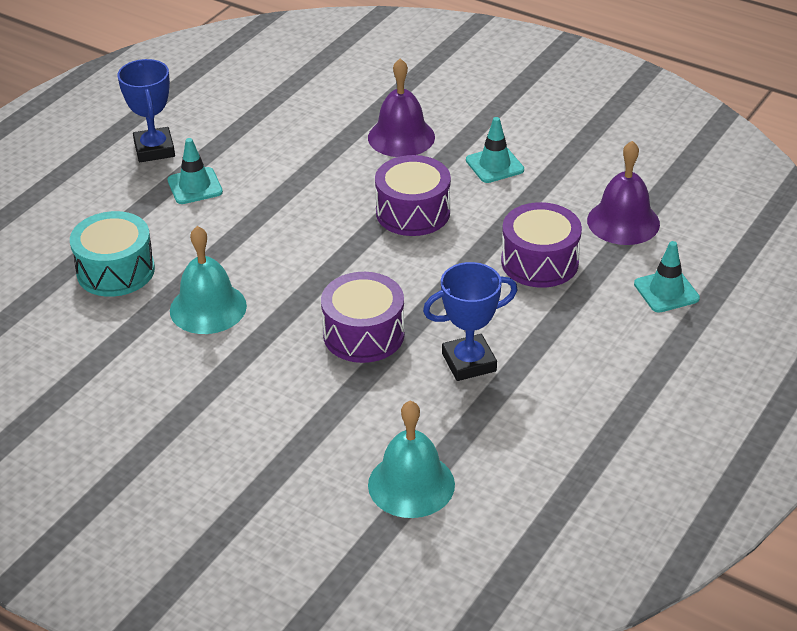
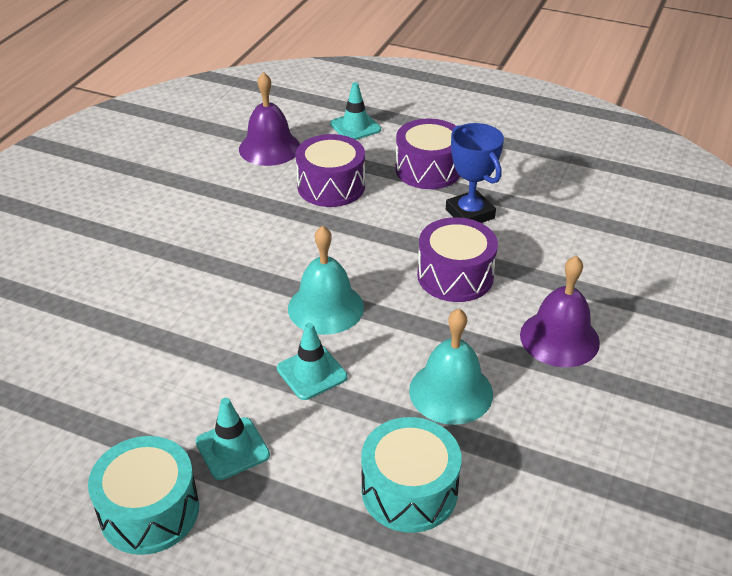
camera: 100 degrees left, 0 degrees up
blue trophy [118,59,175,162] -> turquoise drum [88,436,199,555]
purple bell [368,58,435,157] -> purple bell moved to [520,256,600,367]
turquoise bell [368,401,455,518] -> turquoise bell moved to [288,225,364,335]
purple drum [375,155,451,236] -> purple drum moved to [395,119,460,189]
turquoise traffic cone [466,117,524,183] -> turquoise traffic cone moved to [277,323,347,400]

